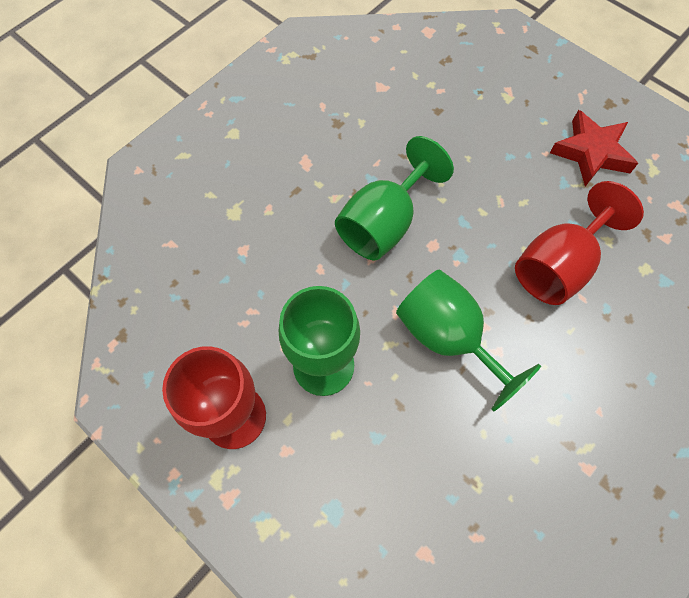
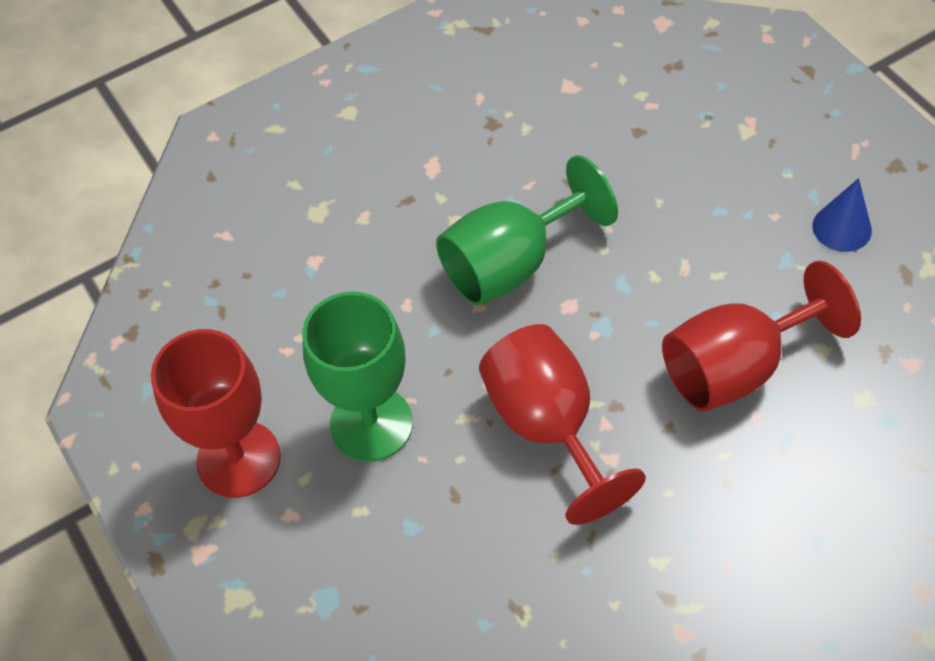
camera: 20 degrees right, 10 degrees down
green goblet [396,269,541,412] -> red goblet [479,324,646,525]
red star [550,110,638,187] -> blue cone [813,178,872,252]

